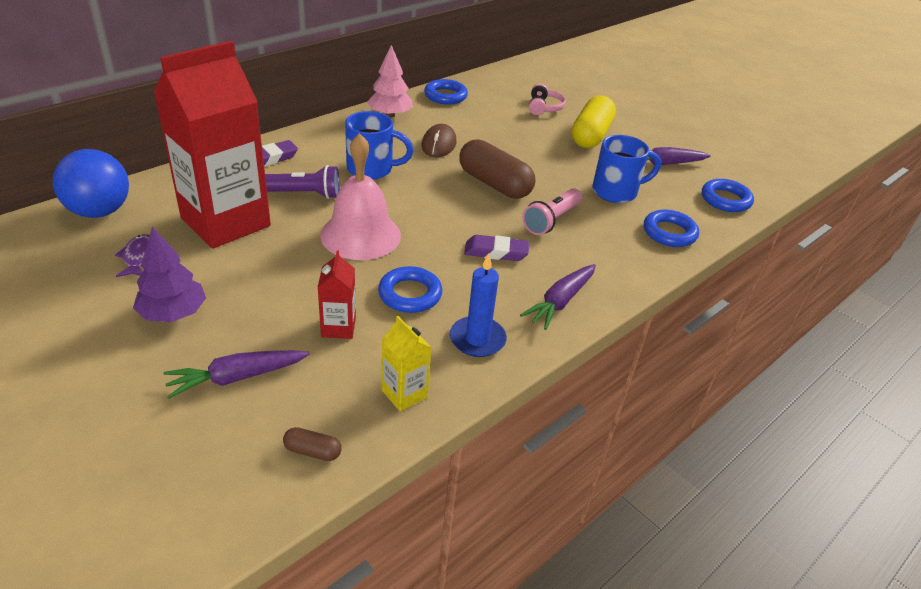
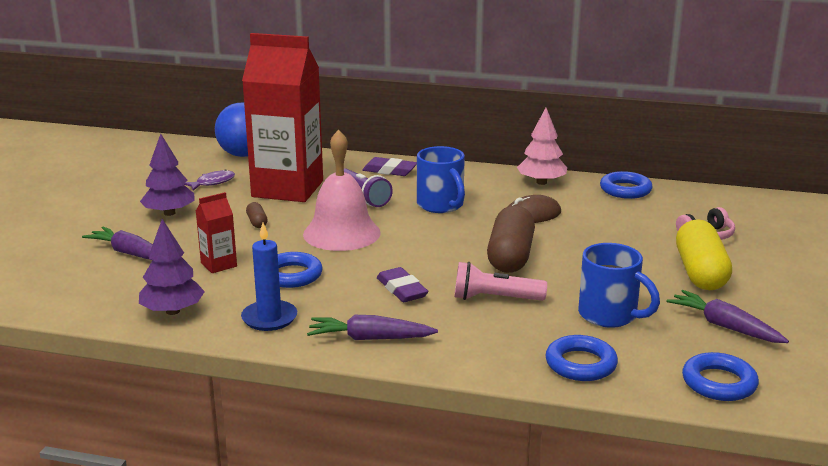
camera: 60 degrees right, 15 degrees down
brown capsule [283,427,342,461] -> brown capsule moved to [246,202,268,228]
yellow carton [382,316,432,411] -> purple tree [139,219,205,315]
yellow capsule [572,95,616,148] -> yellow capsule turned 75 degrees counterclockwise [676,219,732,290]

